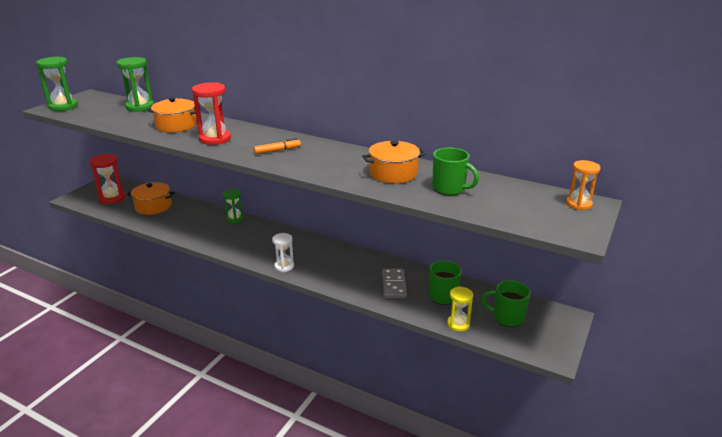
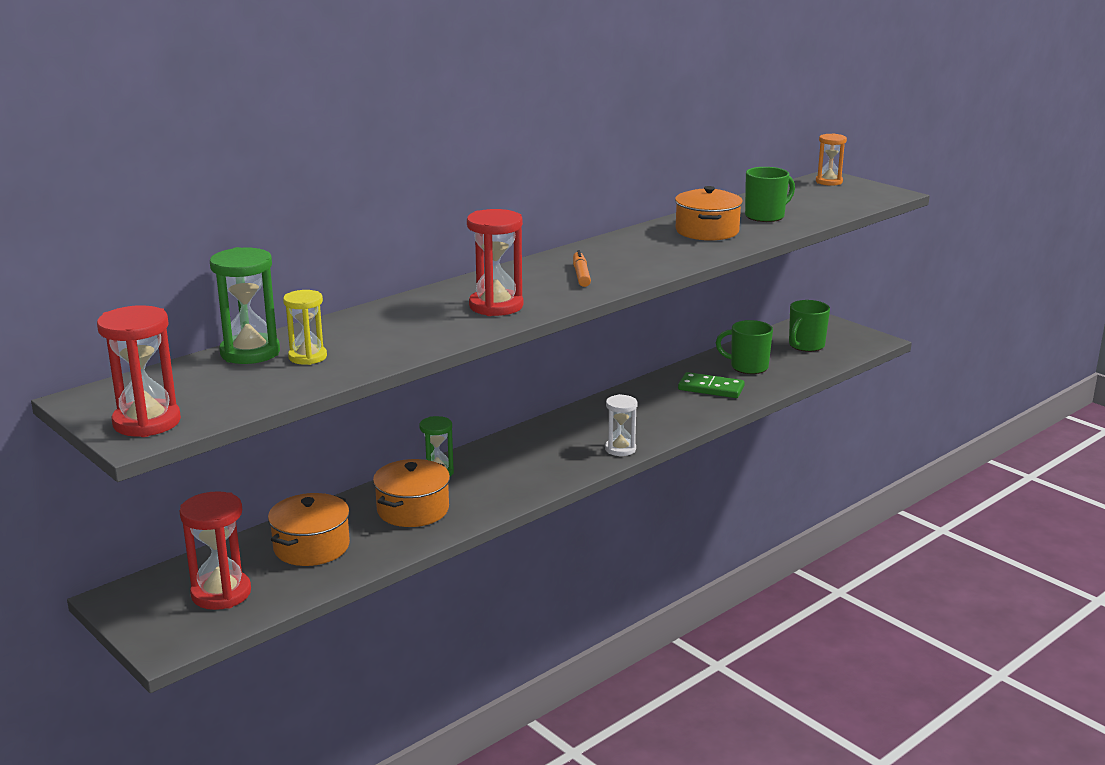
camera: 70 degrees left, 5 degrees down
green hourglass [36,56,78,111] -> red hourglass [97,305,181,437]
orange pot [147,97,201,132] -> orange pot moved to [373,459,450,527]
grey domino [382,269,407,299] -> green domino [678,372,745,398]
yellow hourglass [447,286,473,332] -> yellow hourglass moved to [283,290,327,365]

